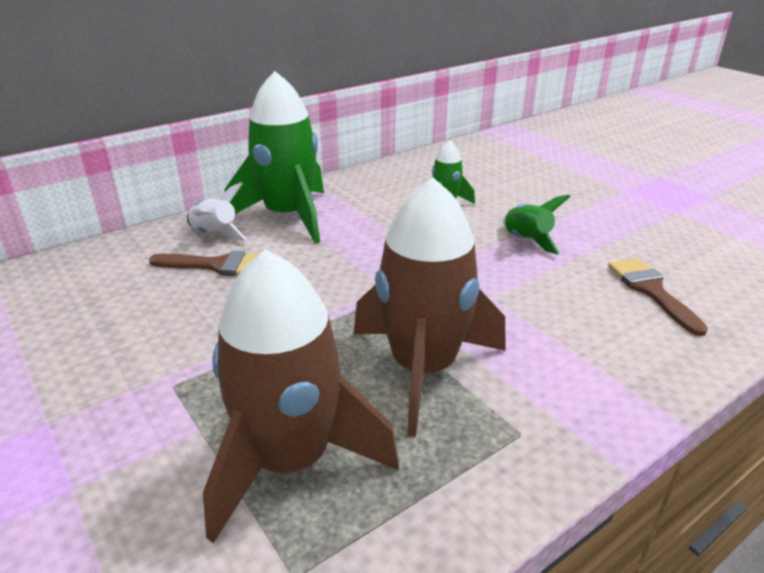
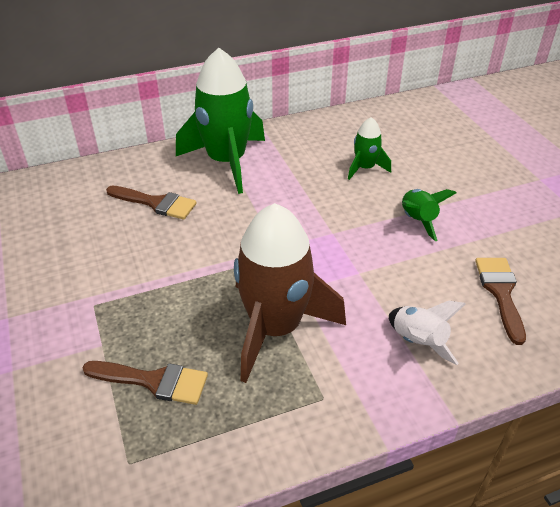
camera: 15 degrees right, 10 degrees up
white rocket [187,182,247,240] -> white rocket moved to [389,301,466,365]
brown rocket [203,249,399,543] -> brown brush [82,361,208,405]

